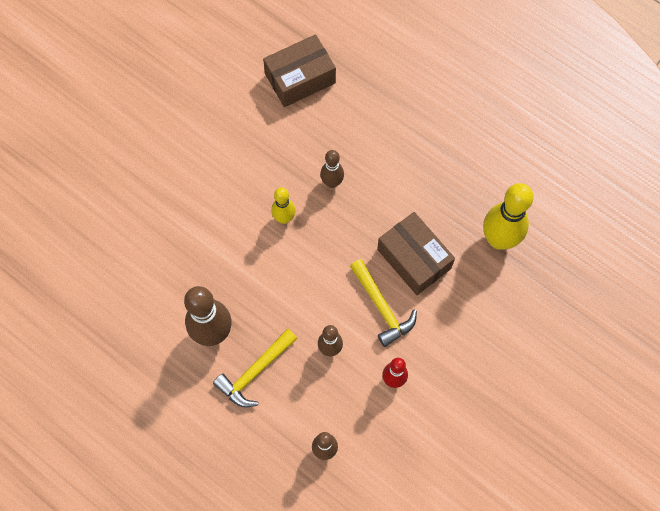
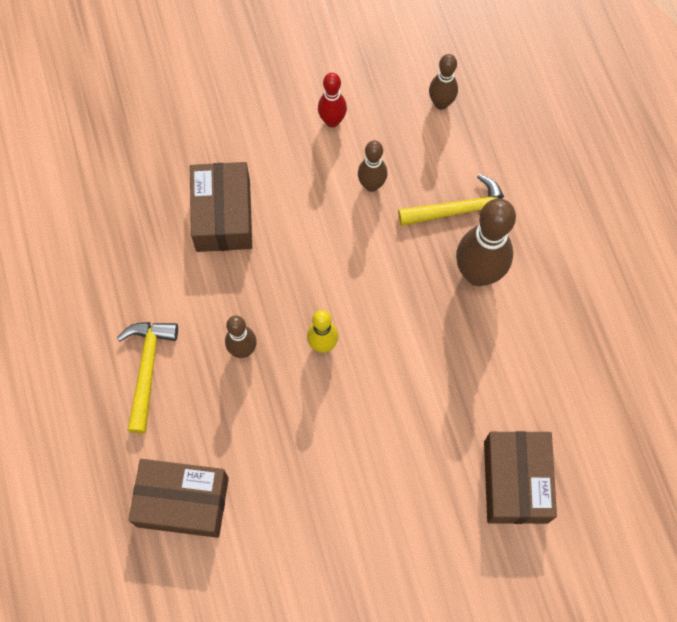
camera: 145 degrees left, 0 degrees up
yellow hammer [350,259,417,347] -> yellow hammer moved to [117,322,178,434]
yellow bowling pin [483,183,534,250] -> none
none -> brown box [484,431,557,524]

